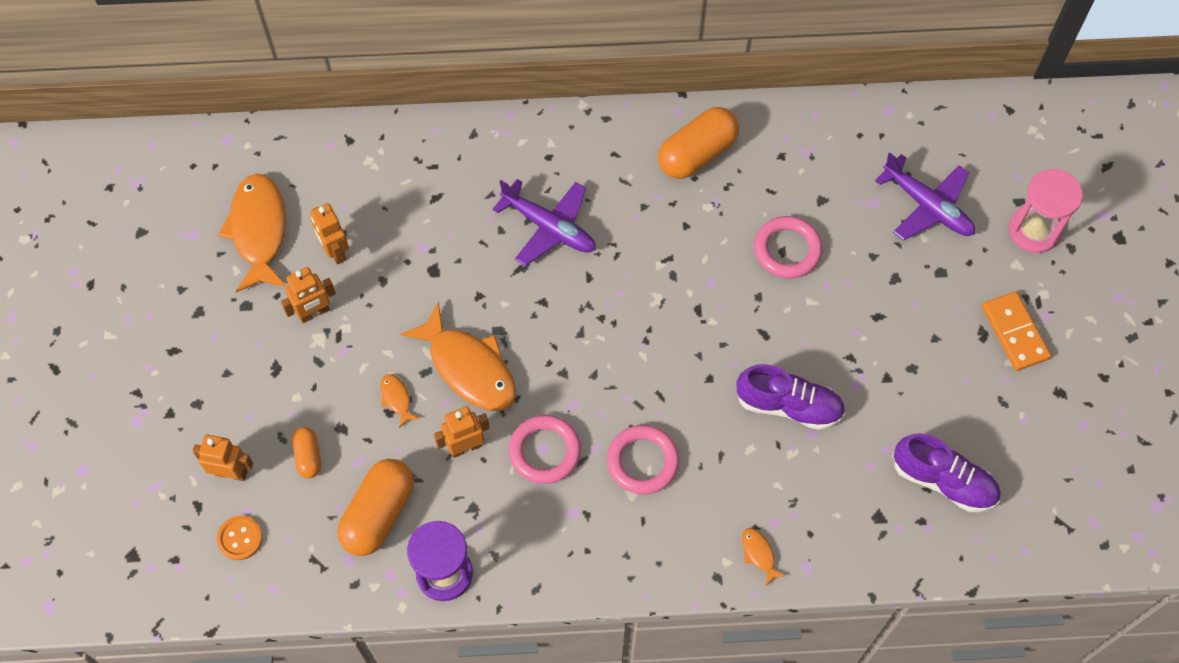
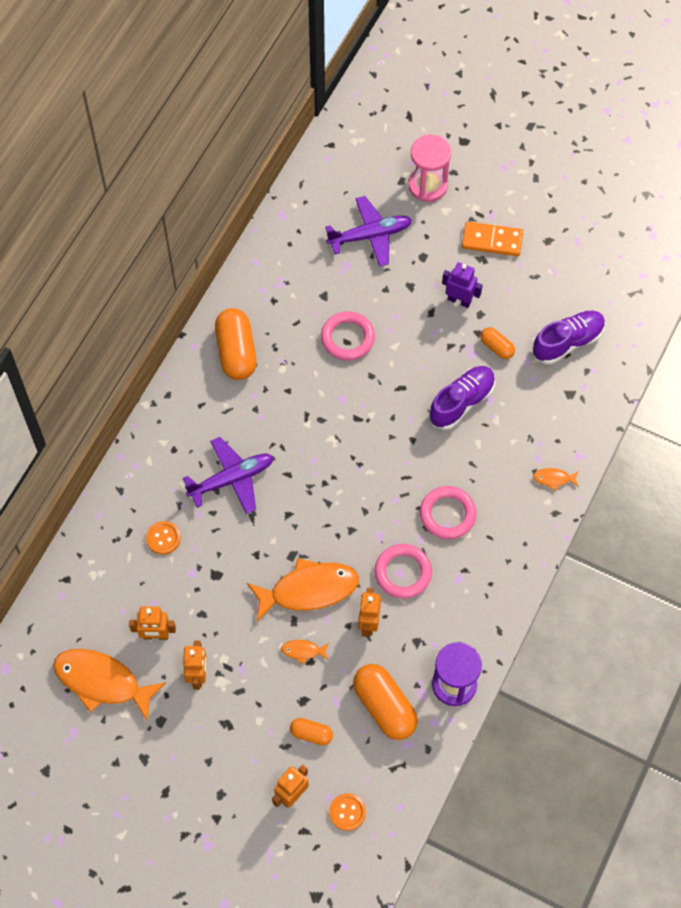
camera: 60 degrees left, 0 degrees up
none -> orange button [146,521,181,555]
none -> purple robot [442,262,482,308]
none -> orange capsule [480,327,515,359]

